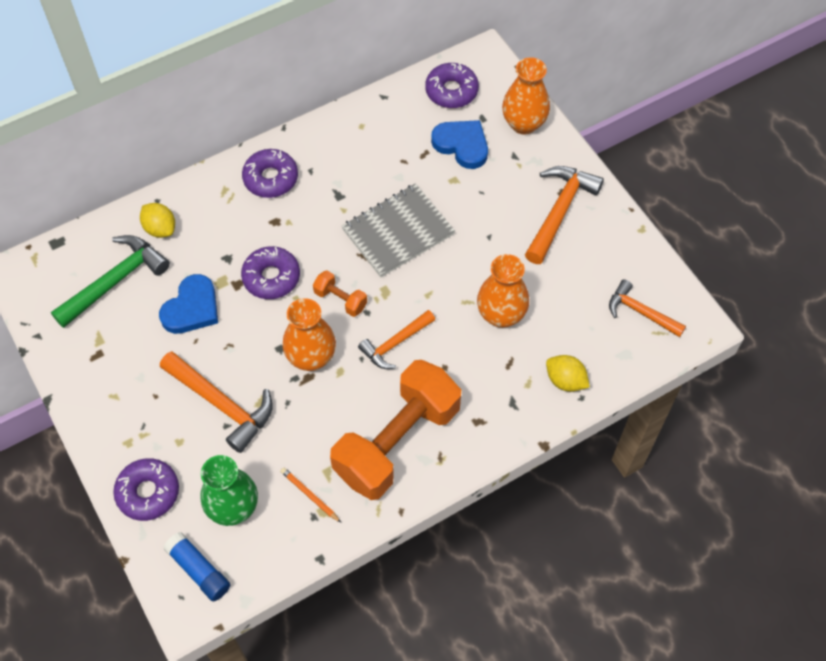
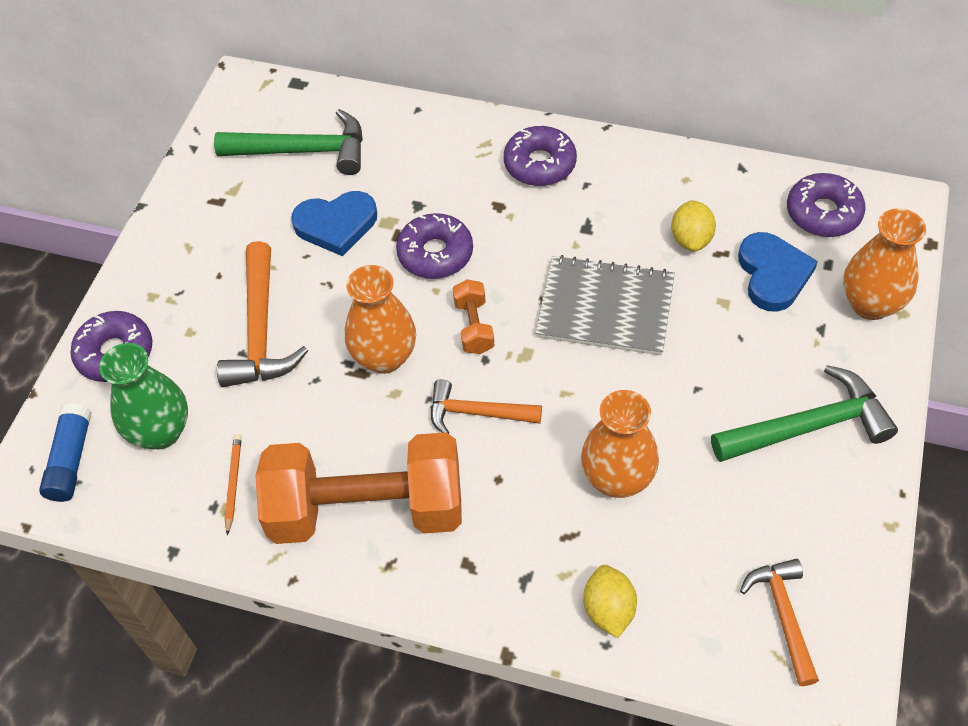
camera: 50 degrees right, 5 degrees down
yellow lemon [140,203,175,238] -> yellow lemon moved to [671,200,716,251]
orange hammer [525,166,604,264] -> green hammer [711,365,898,462]

